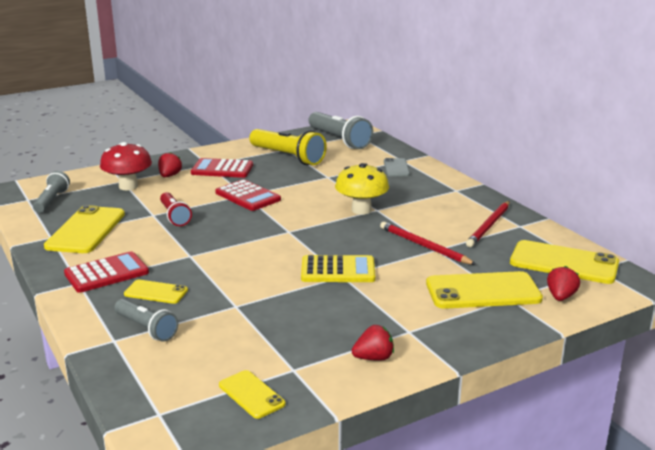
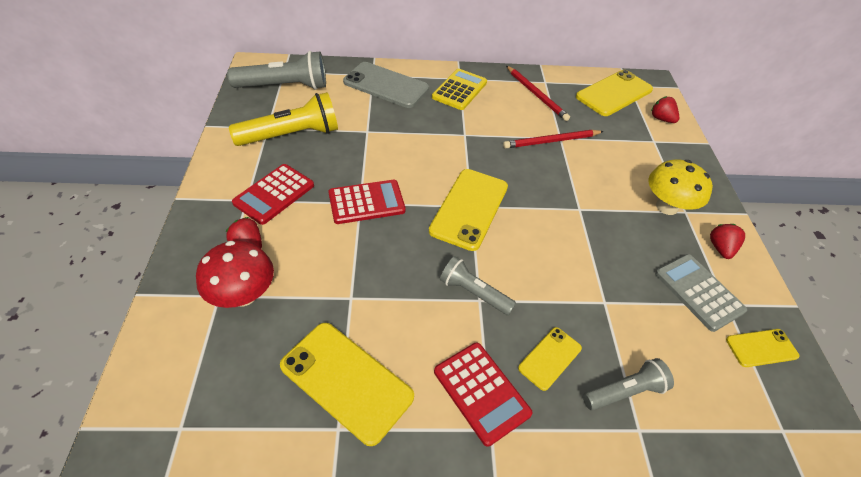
camera: 65 degrees left, 25 degrees up
grey flashlight [33,171,70,213] -> grey flashlight moved to [440,256,516,315]
red calculator [64,251,149,293] -> red calculator turned 150 degrees clockwise [434,342,532,447]
red flashlight [160,192,192,226] -> none
yellow calculator [301,255,376,282] -> yellow calculator moved to [432,69,487,110]
yellow mushroom [335,163,389,215] -> yellow mushroom moved to [648,159,713,215]
grey phone [384,158,410,176] -> grey phone [343,62,429,108], size x1.84
yellow phone [426,271,543,309] -> yellow phone moved to [429,169,508,251]
none -> grey calculator [655,254,747,332]

